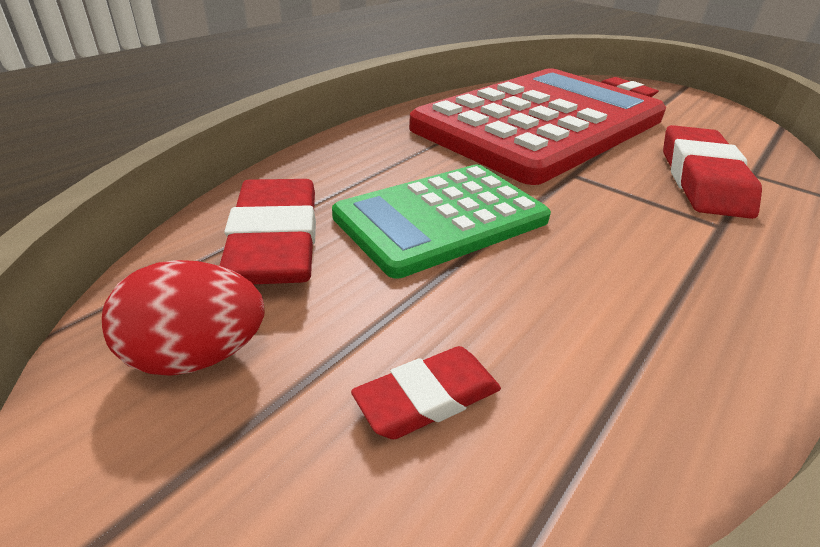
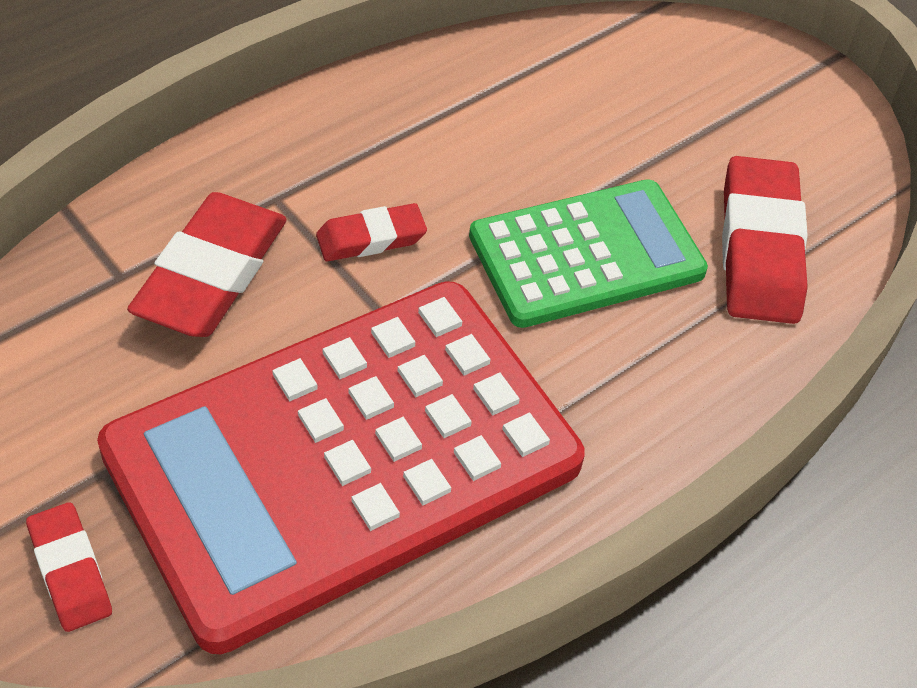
camera: 170 degrees left, 15 degrees up
red egg [102,260,264,376] -> none
red eraser [351,346,501,439] -> red eraser moved to [316,203,427,262]

